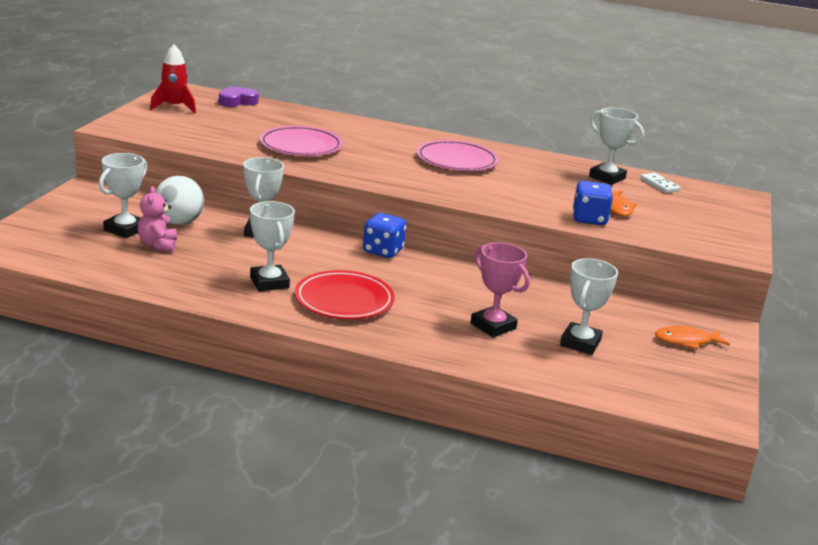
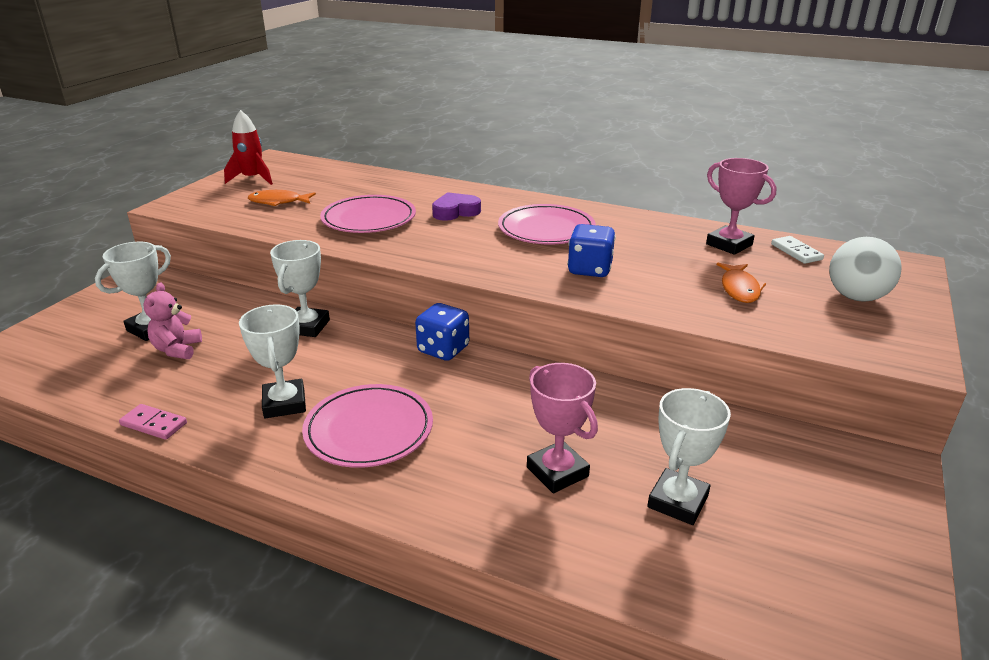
camera: 10 degrees right, 5 degrees up
white ball [155,176,204,225] -> white ball moved to [829,237,902,302]
purple heart [219,86,259,107] -> purple heart moved to [432,192,481,221]
red plate [295,270,395,319] -> pink plate [302,384,433,468]
blue dice [573,181,613,225] -> blue dice moved to [567,224,616,277]
white trophy [589,108,644,185] -> pink trophy [706,158,777,255]
orange fish [655,326,730,349] -> orange fish moved to [248,190,316,206]
none -> pink domino [119,404,187,440]

